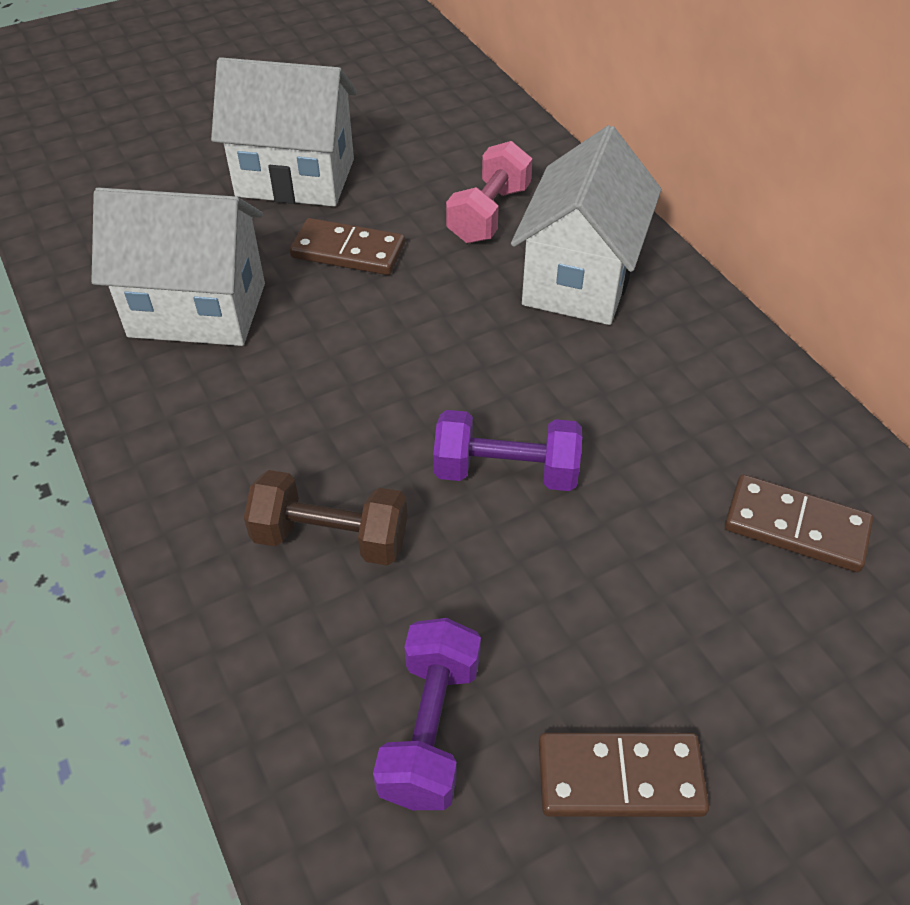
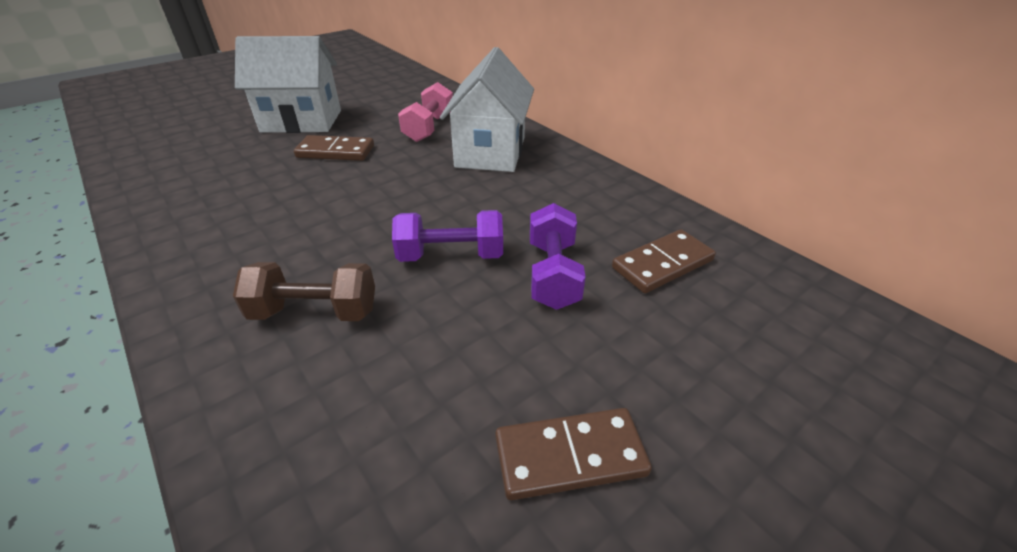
camera: 10 degrees left, 10 degrees down
white house [91,187,265,346] -> none
purple dumbbell [373,618,481,810] -> purple dumbbell moved to [530,203,585,310]
brown domino [725,475,873,572] -> brown domino turned 45 degrees counterclockwise [612,229,716,293]

